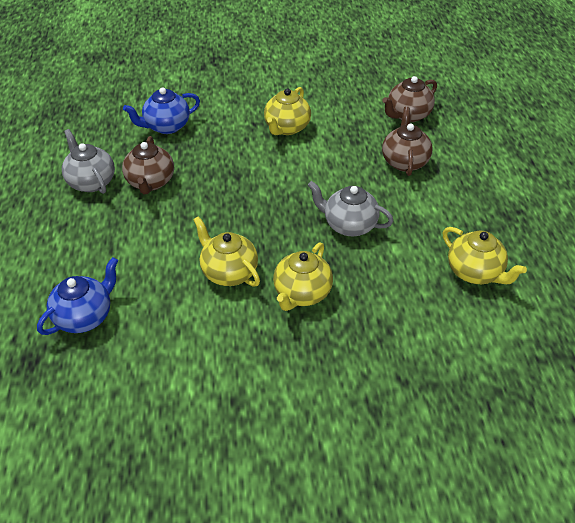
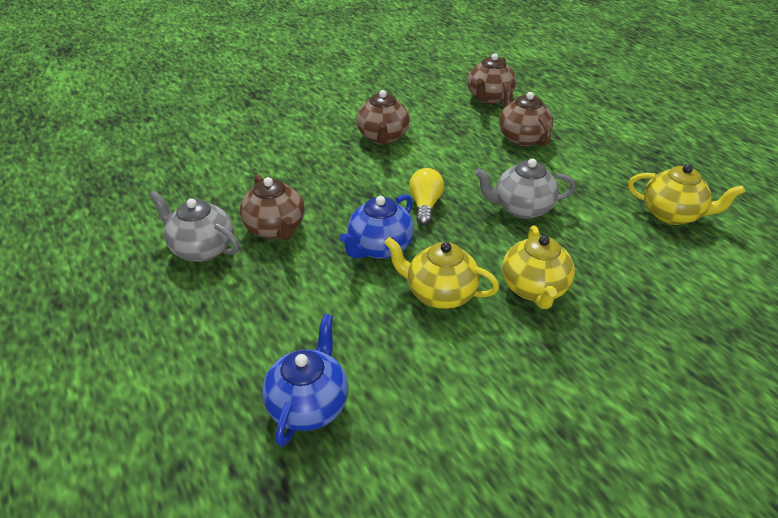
camera: 25 degrees left, 5 degrees down
blue teapot [123,87,200,134] -> blue teapot moved to [340,194,414,259]
yellow teapot [264,87,311,135] -> brown teapot [356,90,410,144]
none -> yellow light bulb [409,168,444,226]

